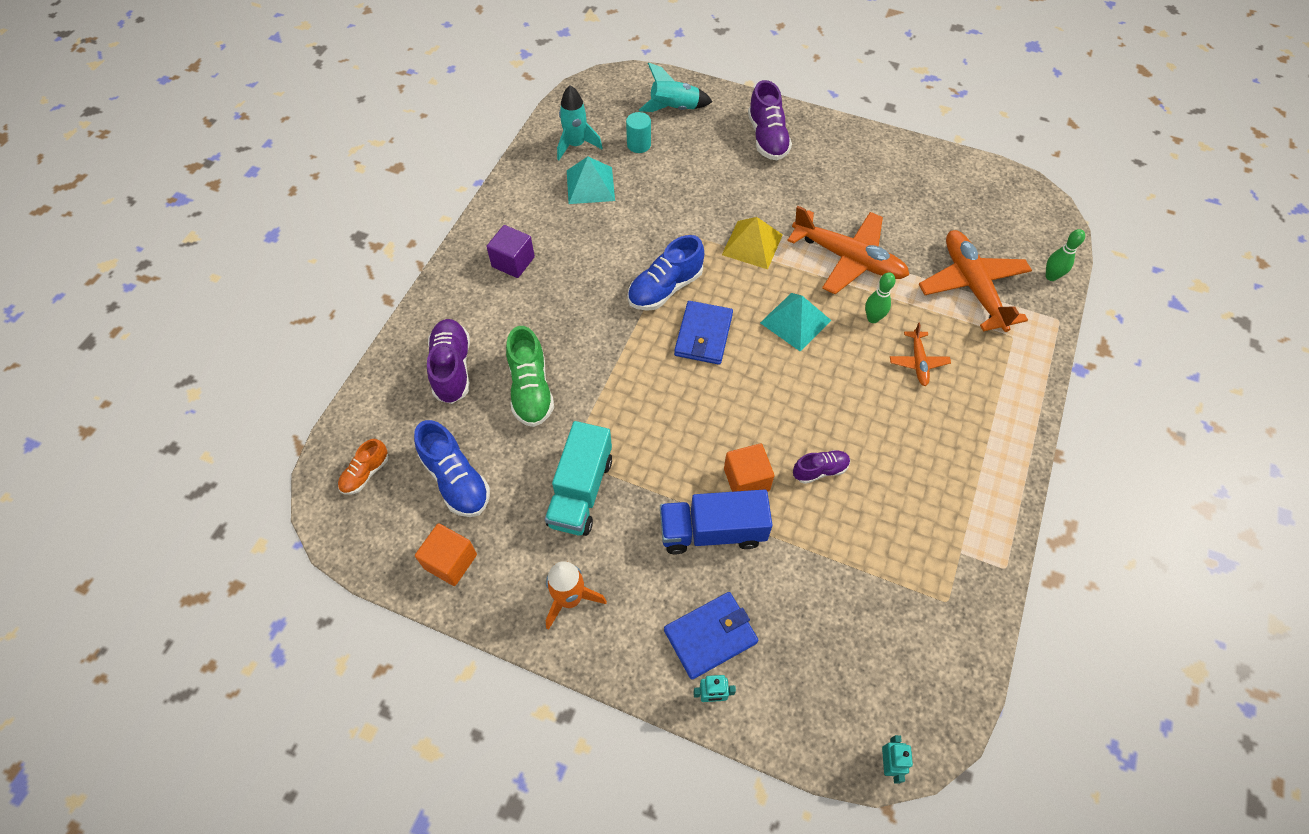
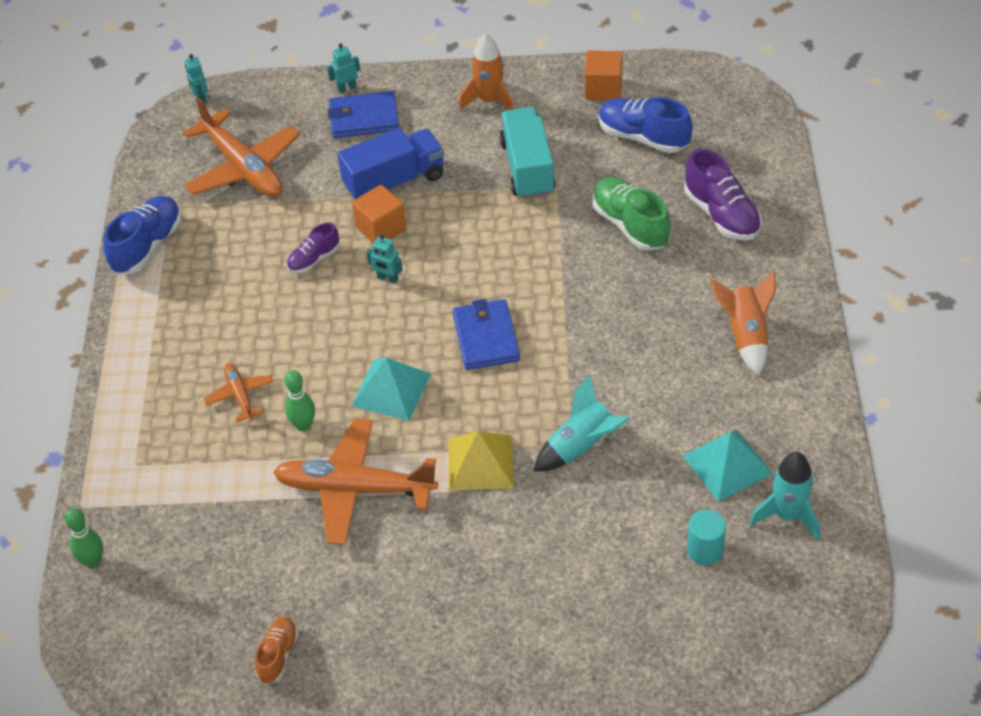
camera: 160 degrees right, 10 degrees down
orange shoe [338,439,389,495] -> orange shoe moved to [255,617,299,684]
purple cube [486,225,535,278] -> orange rocket [710,271,776,376]
blue shoe [627,235,704,311] -> blue shoe moved to [103,196,182,274]
turquoise rocket [639,62,712,112] -> turquoise rocket moved to [534,375,630,471]
blue wallet [664,592,758,680] -> blue wallet turned 45 degrees clockwise [328,91,399,138]
purple shoe [748,80,792,160] -> none
orange plane [919,230,1032,332] -> orange plane moved to [183,98,300,197]
none -> turquoise robot [366,234,403,284]

